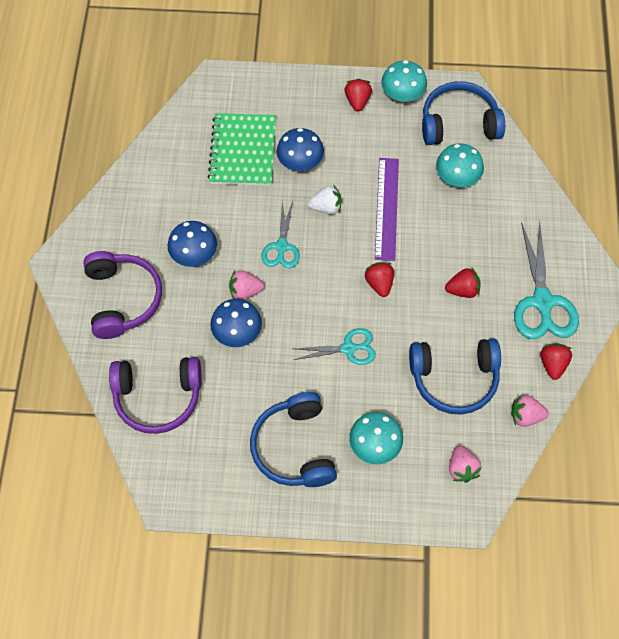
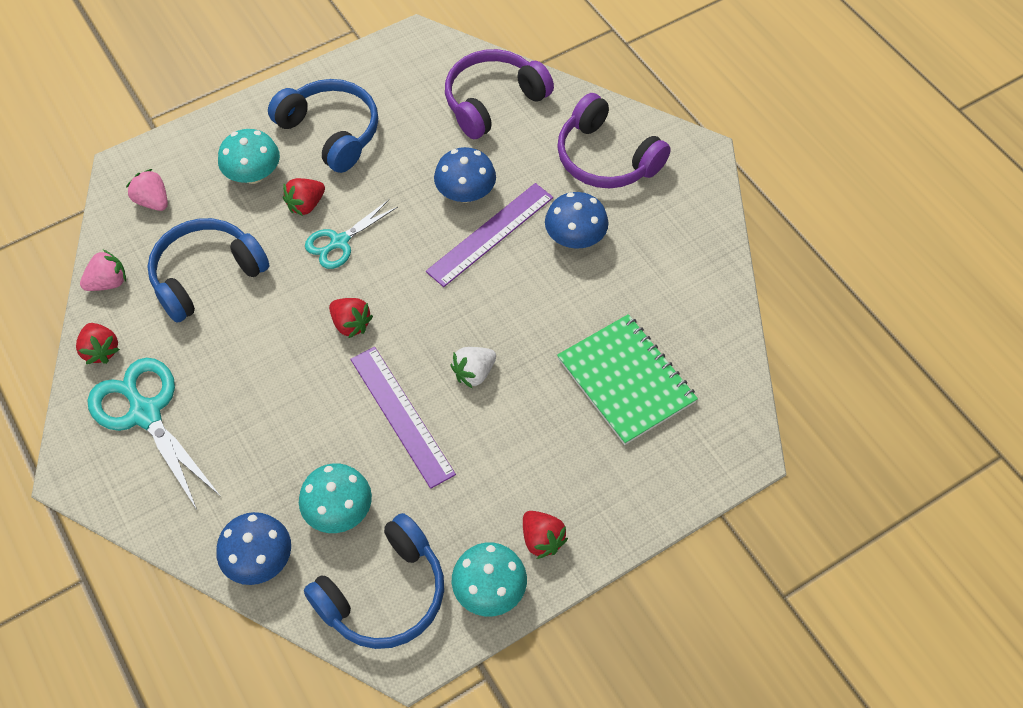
camera: 145 degrees right, 5 degrees down
pink strawberry [229,270,264,300] -> purple ruler [426,183,553,287]
turquoise scissors [262,199,300,268] -> none
blue mushroom [277,128,324,171] -> blue mushroom moved to [216,512,291,585]
red strawberry [445,267,480,298] -> red strawberry moved to [283,178,325,216]

